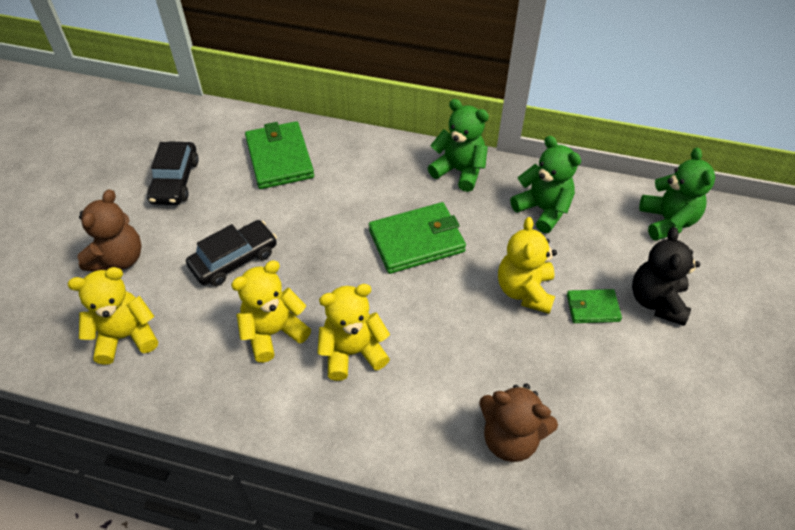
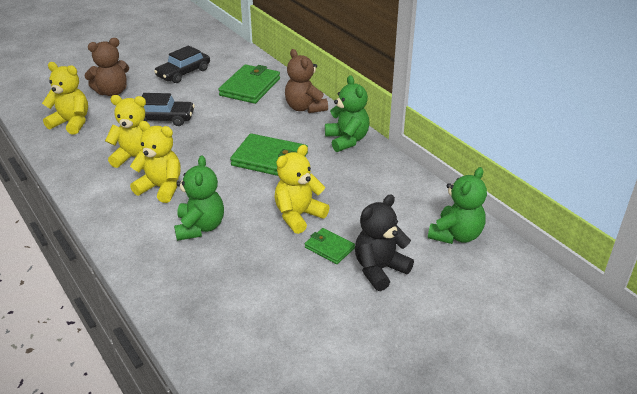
camera: 40 degrees right, 15 degrees down
brown teddy bear [479,383,558,462] -> brown teddy bear moved to [285,49,328,113]
green teddy bear [510,136,581,233] -> green teddy bear moved to [174,155,224,241]

